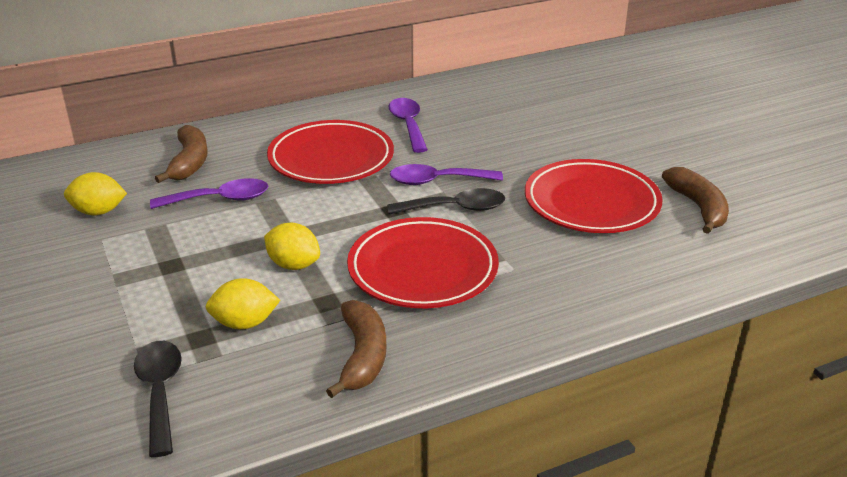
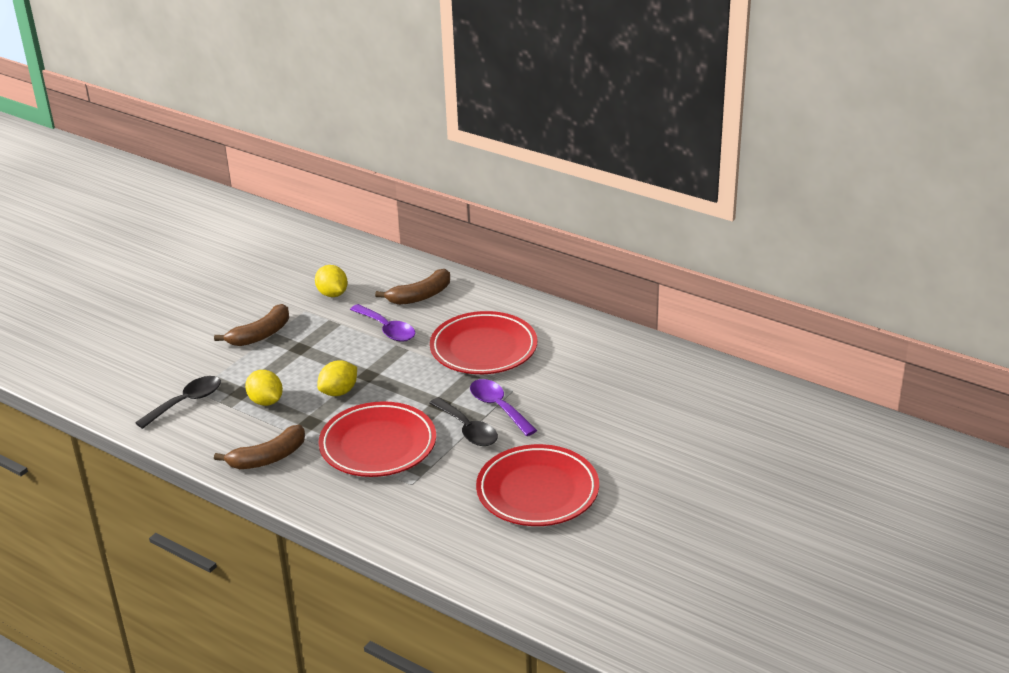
camera: 60 degrees right, 0 degrees up
yellow lemon [264,223,320,270] -> yellow lemon turned 45 degrees clockwise [317,361,357,396]
purple spoon [388,98,428,153] -> none
brown banana [662,167,729,234] -> brown banana moved to [214,304,289,346]

